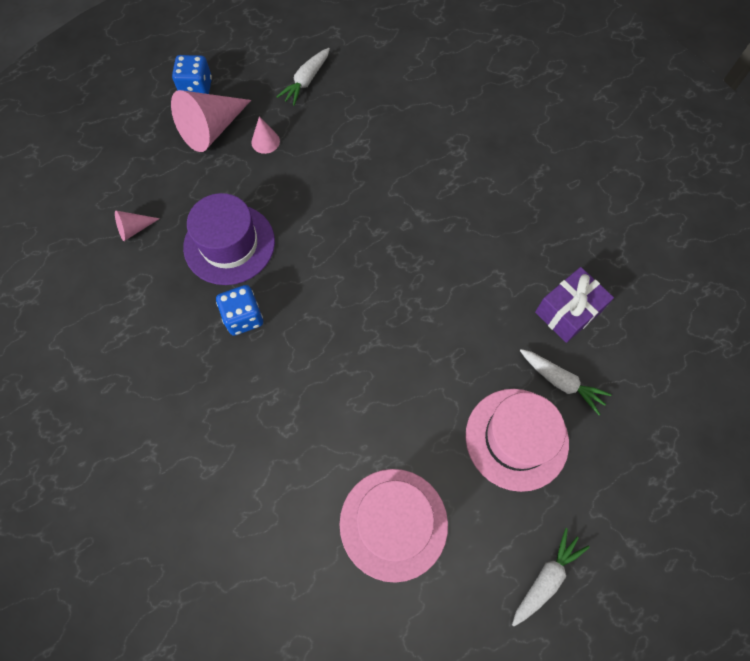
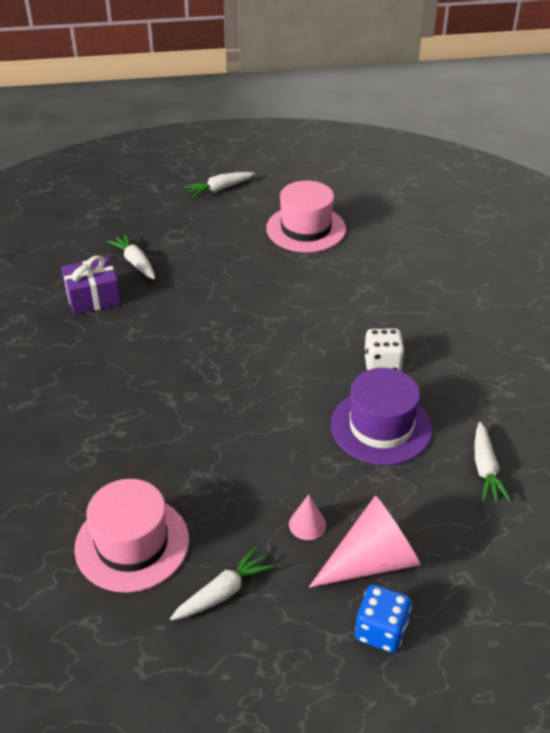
camera: 160 degrees left, 25 degrees down
pink cone [115,211,160,241] -> white carrot [475,422,511,502]
blue dice [216,285,263,336] -> white dice [364,328,404,371]
pink hat [465,389,569,492] -> pink hat moved to [74,479,189,593]

